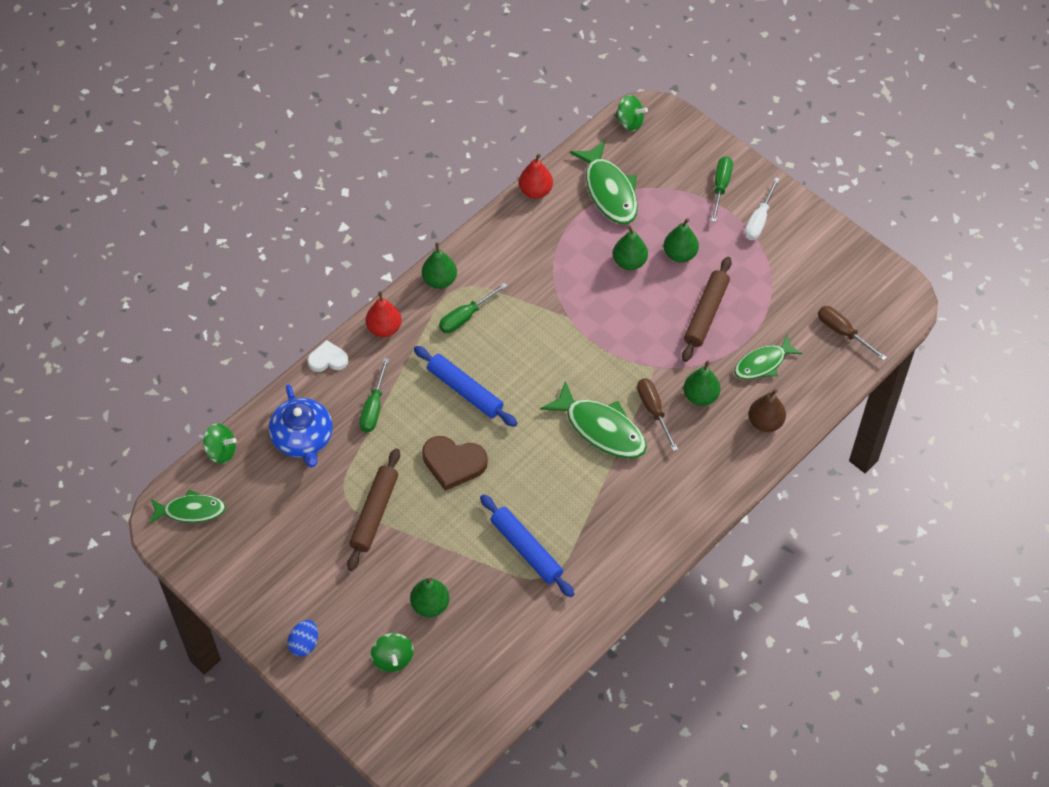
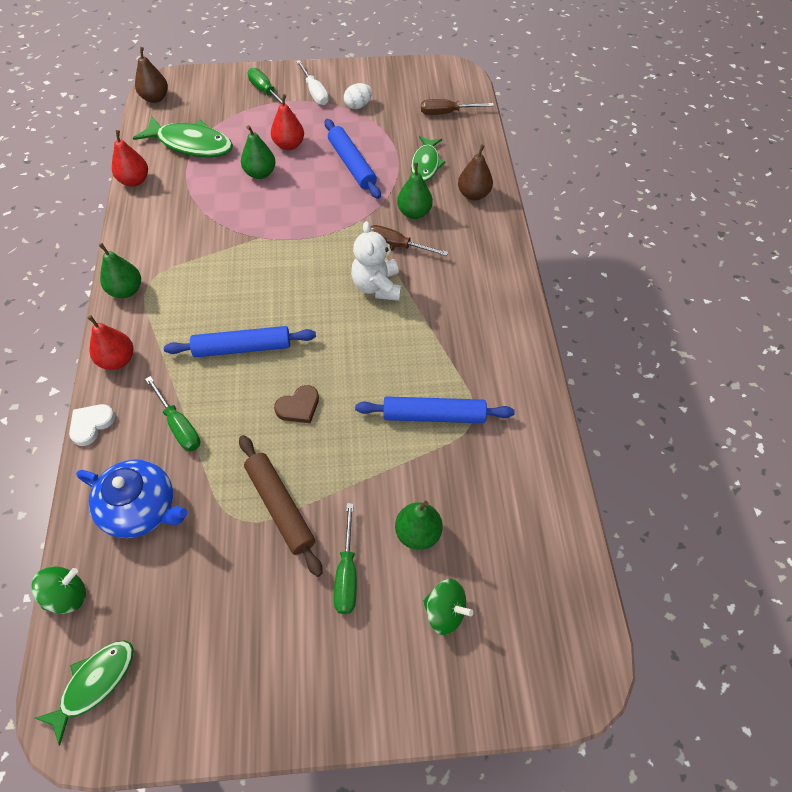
camera: 50 degrees left, 0 degrees up
blue egg [287,620,318,657] -> none
brown heart [422,436,488,491] -> brown heart [274,385,319,423], size x0.63
green screwdriver [439,283,507,333] -> green screwdriver moved to [334,503,357,614]
green fish [541,381,647,459] -> white teddy bear [351,221,401,301]
green spinning top [615,95,648,131] -> brown pear [135,47,168,103]
green pear [663,218,699,263] -> red pear [271,94,304,150]
brown rolling pin [682,257,732,362] -> blue rolling pin [325,119,381,199]
none -> white egg [344,83,372,109]

